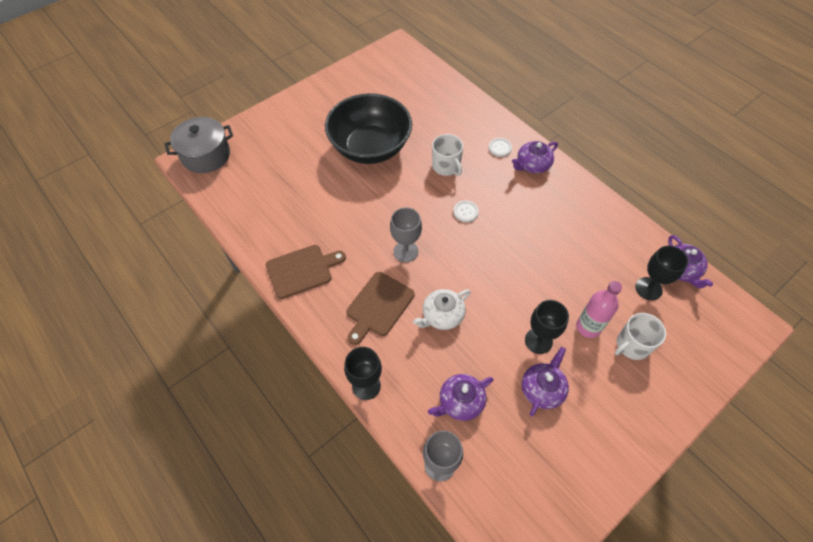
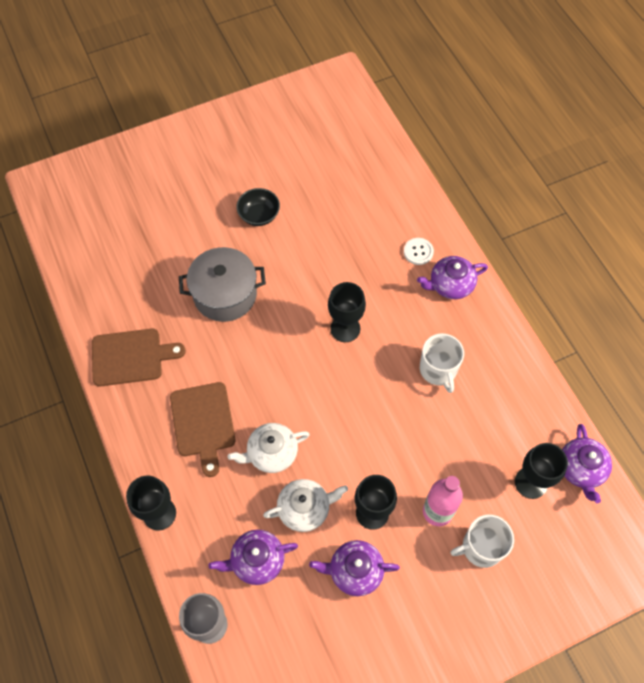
camera: 15 degrees right, 5 degrees up
grey pot [165,117,233,173] -> grey pot moved to [179,247,266,322]
black bowl [325,93,412,164] -> black bowl [236,188,280,226], size x0.41
brown cutting board [346,272,415,345] -> brown cutting board turned 60 degrees counterclockwise [170,382,236,477]
grey goblet [390,207,422,263] -> none
white mug [432,134,463,176] -> white mug moved to [420,333,464,393]
white button [453,201,479,222] -> black goblet [328,282,366,342]
purple teapot [522,347,569,416] -> purple teapot turned 135 degrees counterclockwise [309,540,400,596]
none -> white teapot [263,479,348,532]

